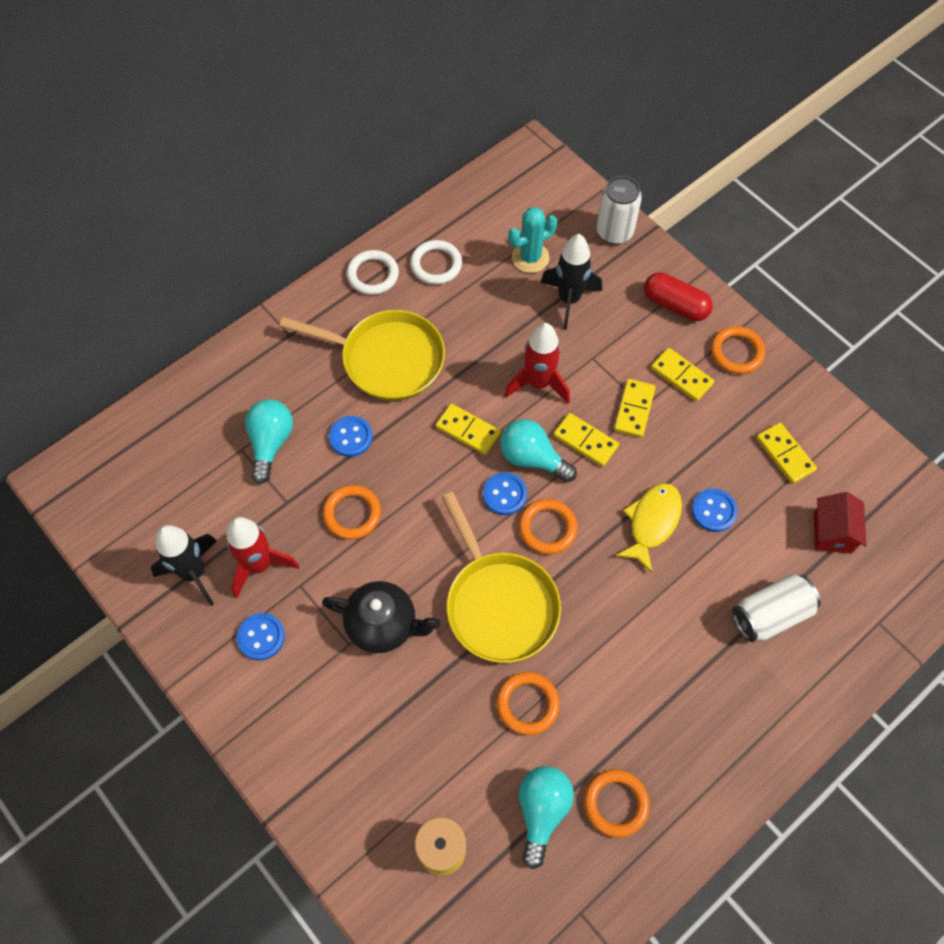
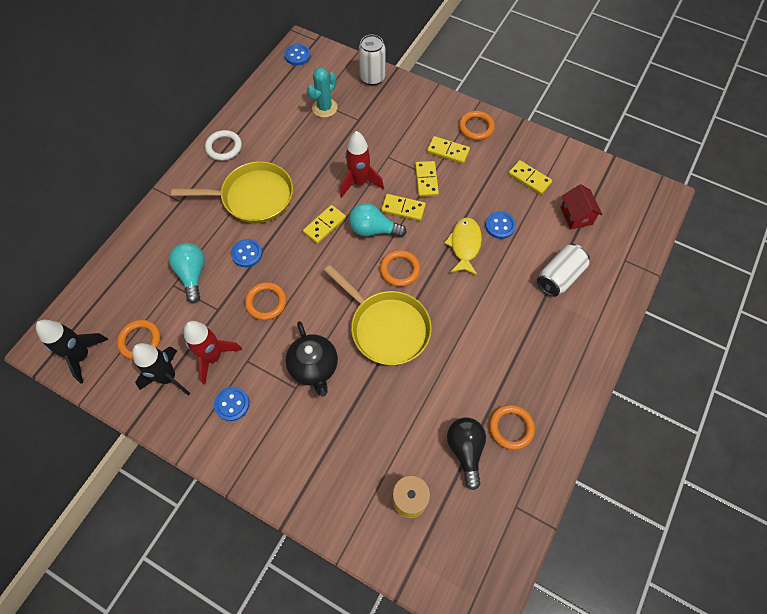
camera: 20 degrees left, 0 degrees up
black teapot [322,581,441,653] -> black teapot turned 75 degrees clockwise [286,321,338,397]
white ring [410,240,462,285] -> none
yellow domino [436,404,501,455] -> yellow domino turned 60 degrees counterclockwise [303,205,346,244]
blue button [483,472,527,515] -> blue button moved to [284,44,311,65]
orange ring [496,672,560,735] -> orange ring moved to [117,320,161,360]
turquoise light bulb [519,766,574,869] -> black light bulb [447,418,486,490]
black rocket [540,234,602,330] -> black rocket moved to [36,320,108,384]
red capsule [644,272,713,321] -> none

